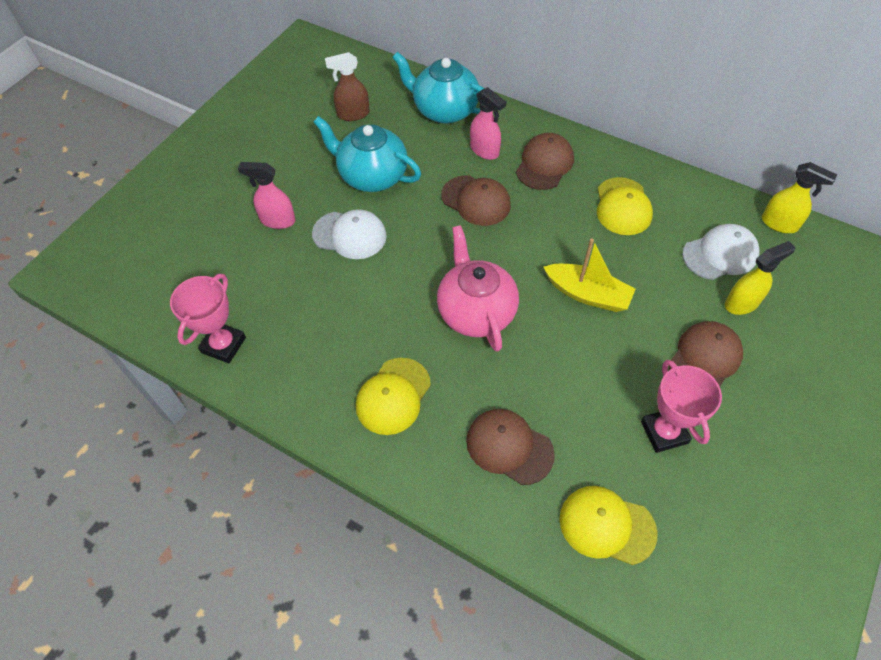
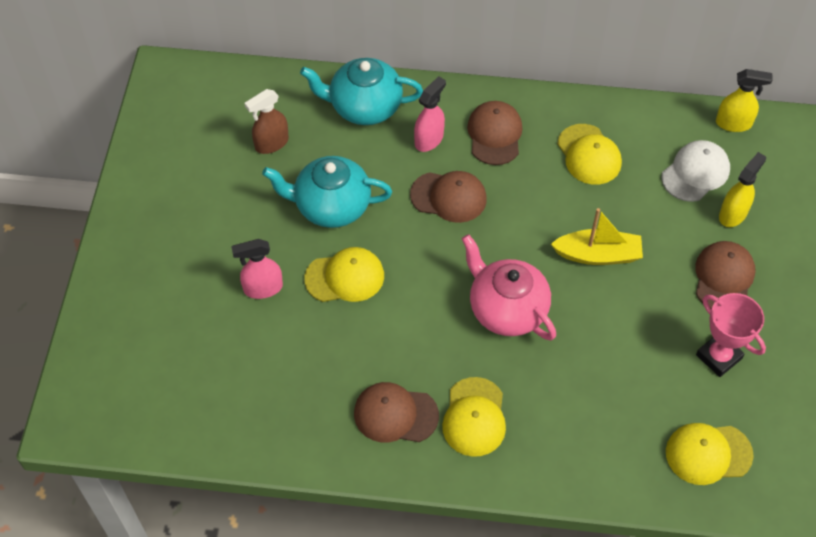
camera: 25 degrees left, 0 degrees up
pink trophy [170,274,246,363] -> none
white cap [312,209,387,259] -> yellow cap [304,247,384,302]
brown cap [466,409,555,485] -> brown cap moved to [354,382,439,442]
pink spray bottle [470,87,506,160] -> pink spray bottle turned 75 degrees counterclockwise [414,76,446,152]

